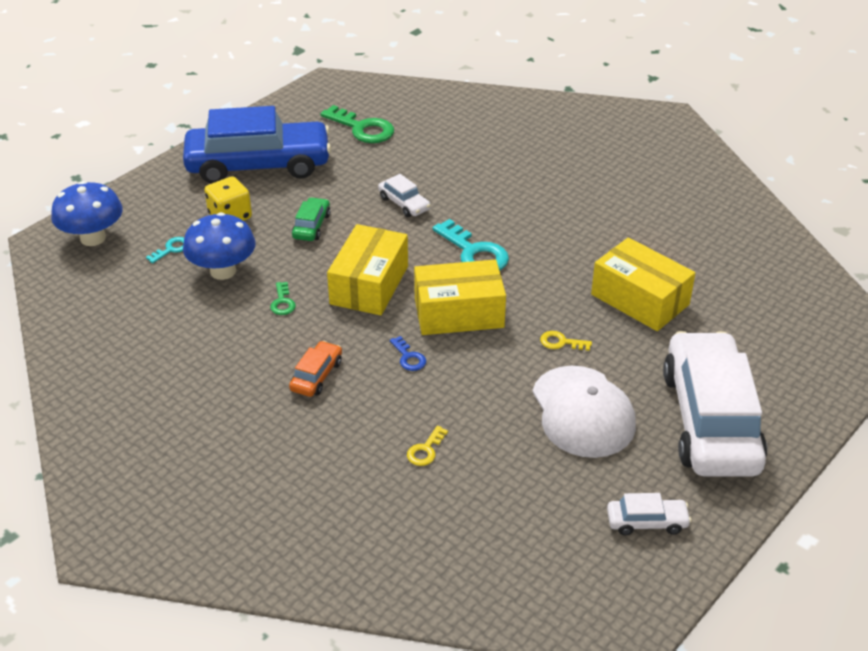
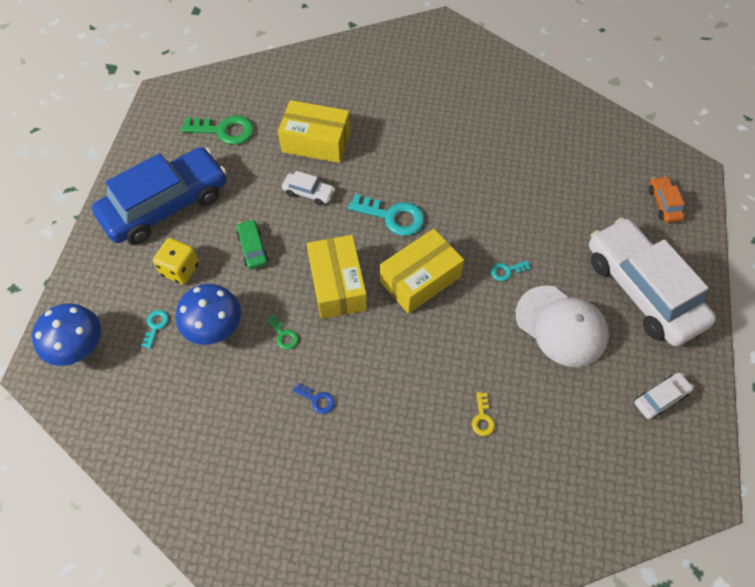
camera: 30 degrees left, 20 degrees up
orange car [289,341,342,397] -> orange car moved to [649,176,685,223]
blue key [390,336,426,371] -> blue key moved to [293,383,335,414]
yellow key [540,331,592,351] -> turquoise key [491,261,531,281]
yellow box [591,237,695,331] -> yellow box moved to [278,100,350,163]

